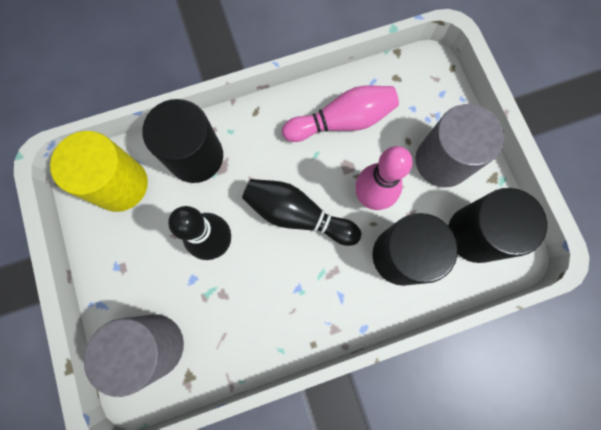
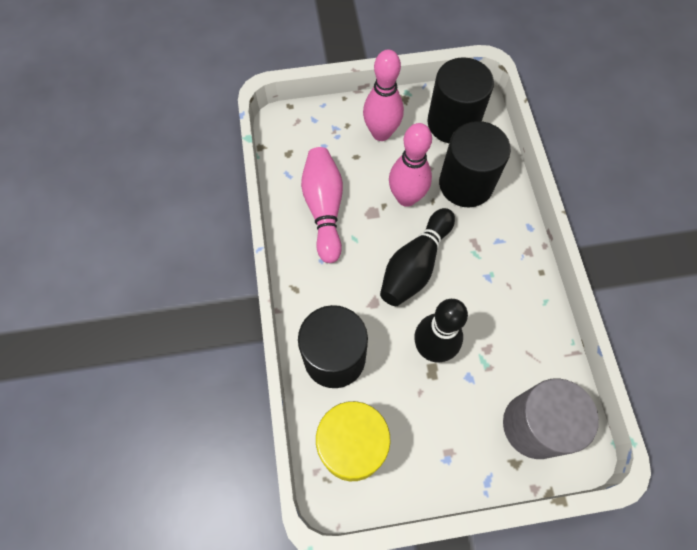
camera: 80 degrees left, 10 degrees down
grey cylinder [415,104,504,187] -> pink bowling pin [363,50,404,141]

